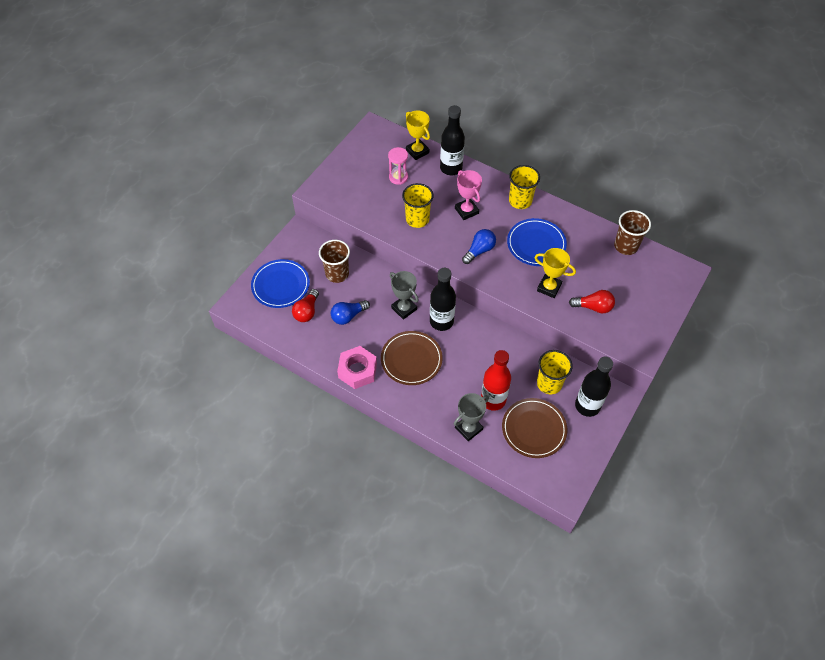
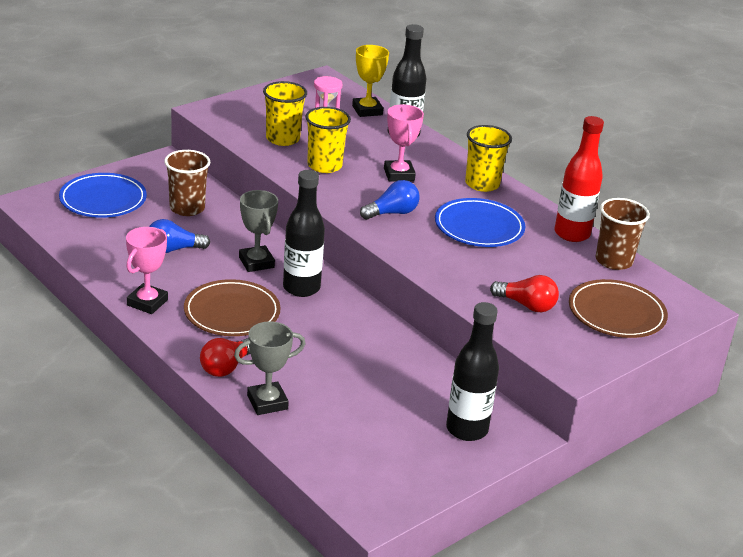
camera: 15 degrees right, 25 degrees down
red light bulb [292,289,319,322] -> red light bulb moved to [200,338,251,377]
pink nut [337,346,377,389] -> pink trophy [126,227,168,314]
red bottle [481,350,511,411] -> red bottle moved to [554,116,604,242]
brown plate [502,398,568,458] -> brown plate moved to [569,279,668,338]
yellow trophy [534,248,576,298] -> none
yellow cup [537,350,573,394] -> yellow cup moved to [263,81,307,146]

